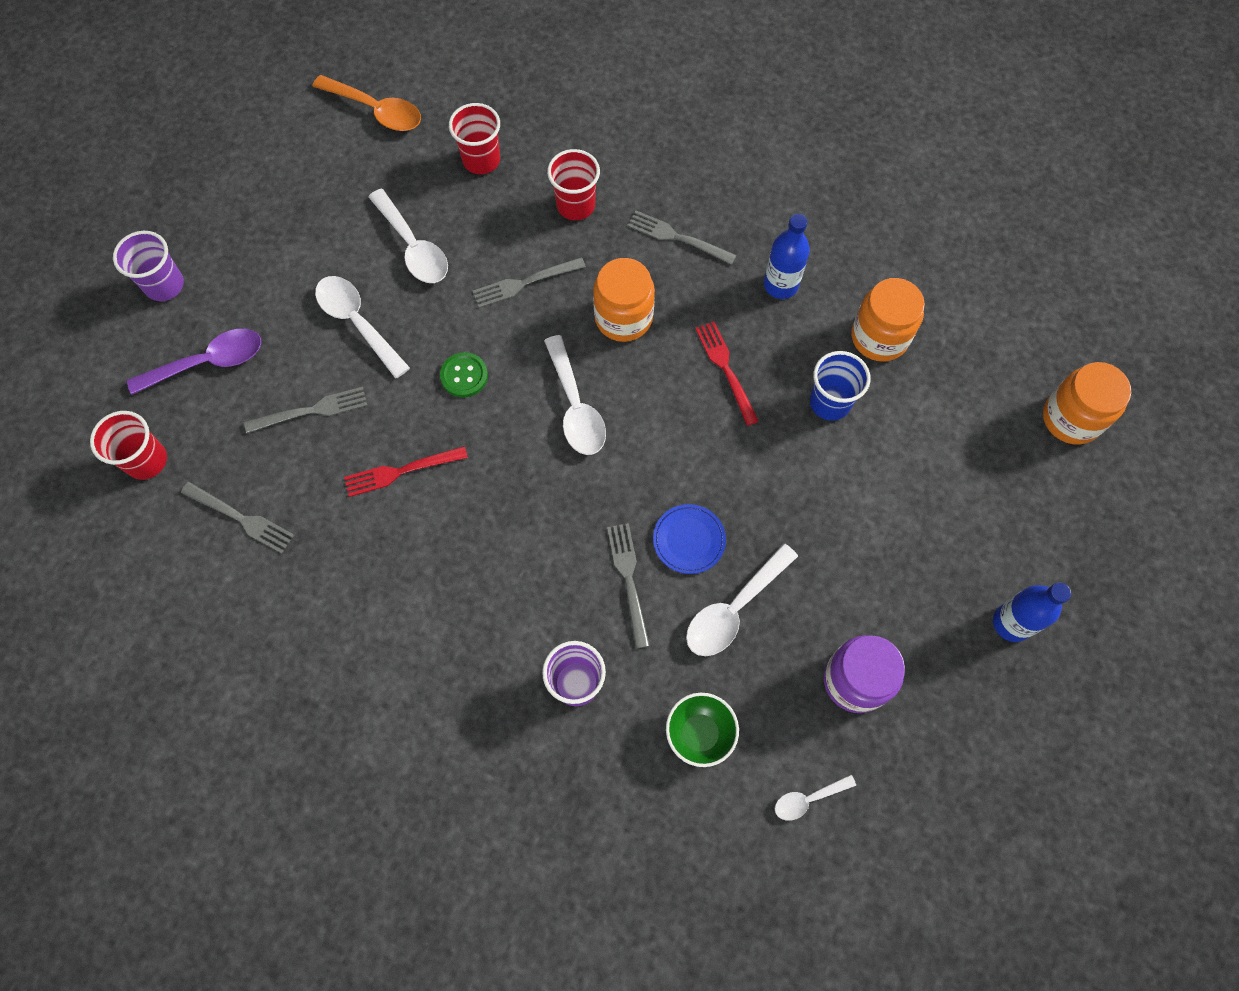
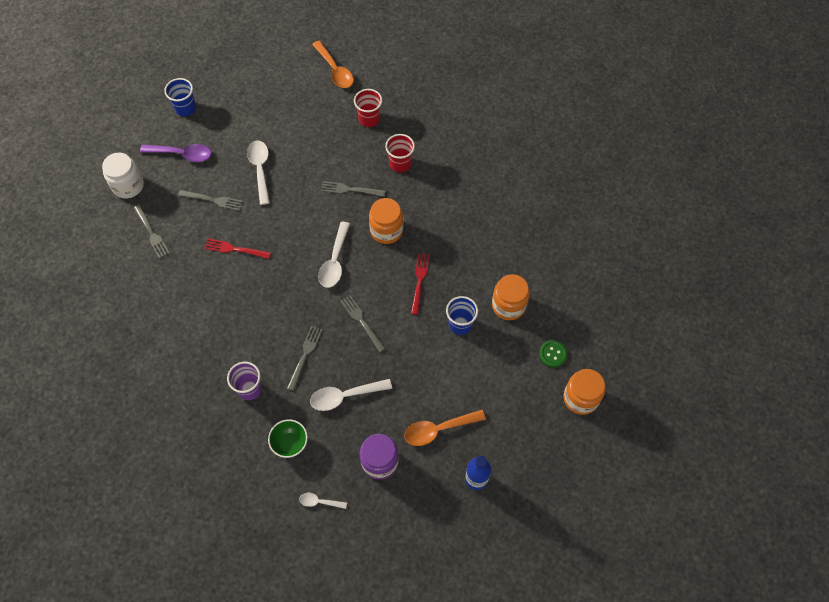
camera: 30 degrees right, 5 degrees down
red cup [90,411,167,480] -> white jar [102,152,144,198]
purple cup [113,231,184,301] -> blue cup [164,78,196,116]
white spoon [368,189,448,283] -> none
green button [440,352,488,397] -> green button moved to [539,340,568,367]
grey fork [627,211,737,265] -> grey fork moved to [340,295,386,352]
blue plate [653,504,726,574] -> none
blue bottle [764,214,810,299] -> none
none -> orange spoon [404,410,486,446]

